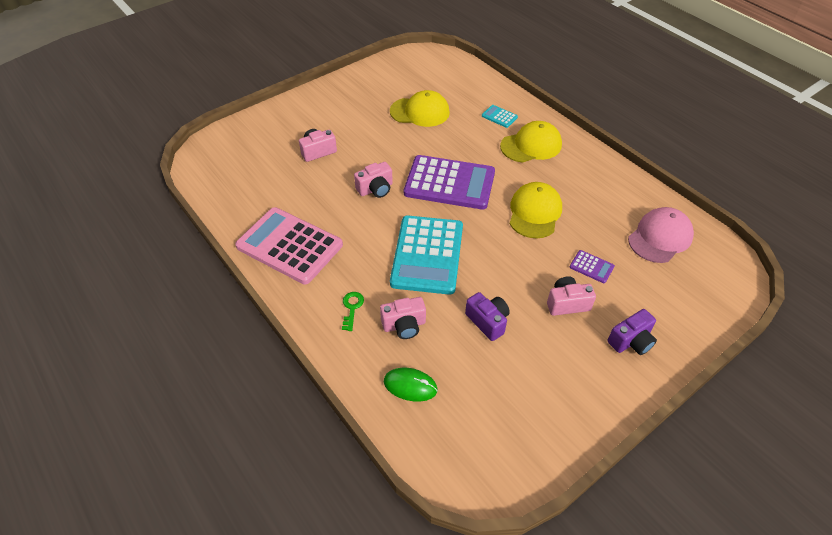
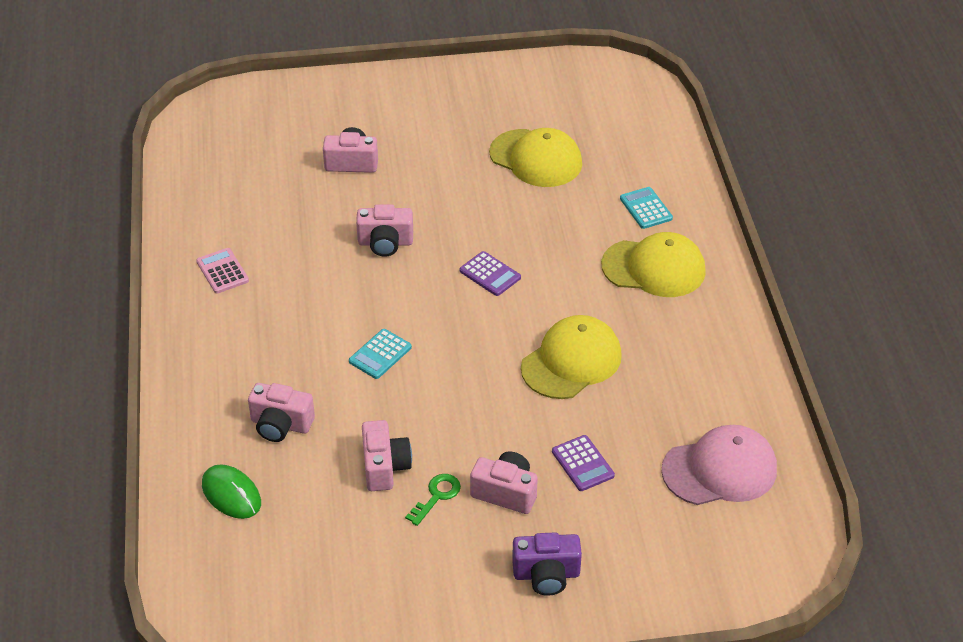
camera: 30 degrees right, 5 degrees down
pink calculator [235,207,343,284] -> pink calculator [196,248,249,294], size x0.41
green key [342,292,364,331] -> green key moved to [405,474,461,526]
turquoise calculator [390,216,463,295] -> turquoise calculator [349,329,412,379], size x0.41
purple calculator [404,155,495,210] -> purple calculator [460,251,521,296], size x0.41
purple camera [465,292,510,341] -> pink camera [362,420,412,491]

